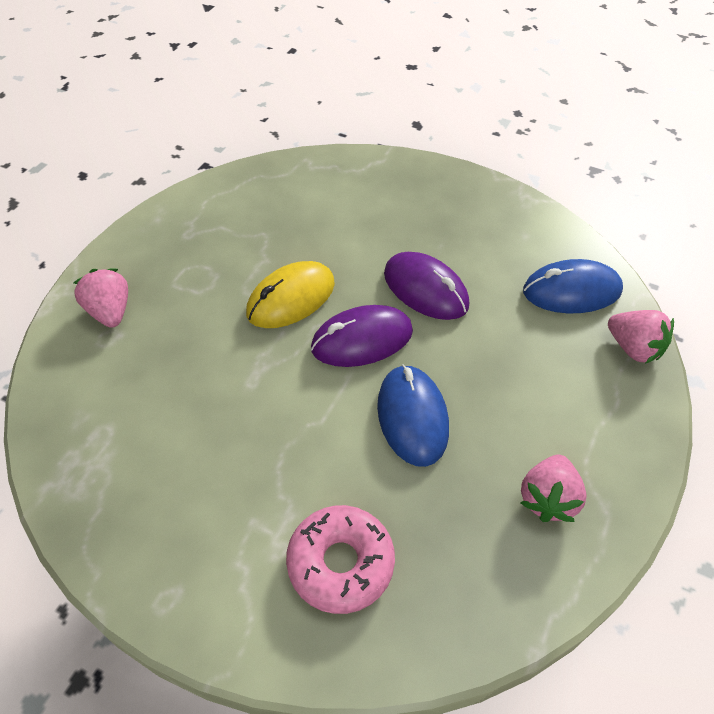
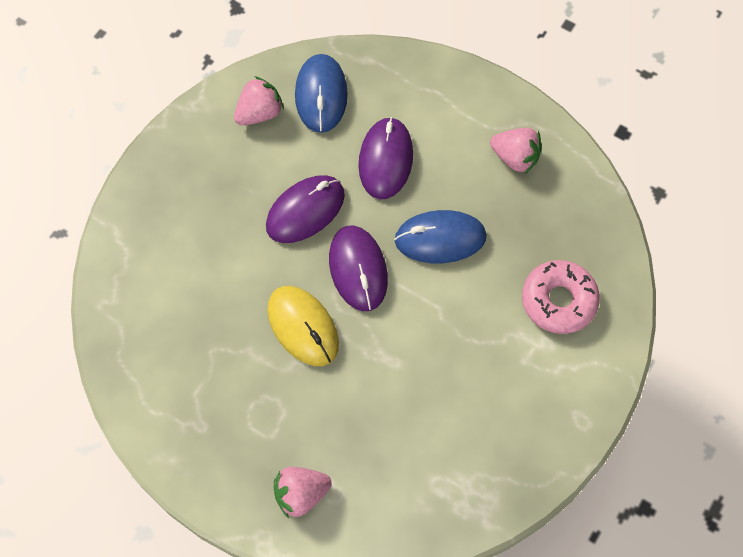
camera: 85 degrees left, 15 degrees up
pink strawberry [608,310,674,364] -> pink strawberry moved to [234,76,284,125]
none -> purple mouse [358,117,413,199]

